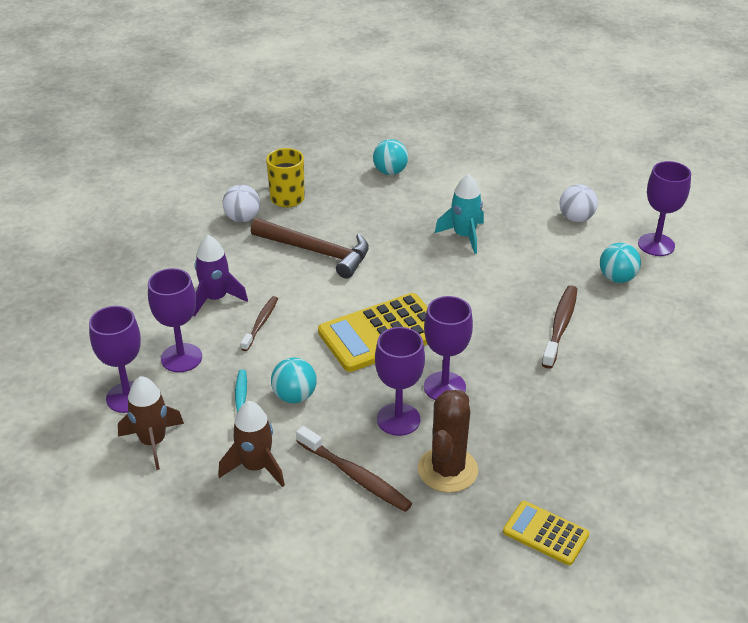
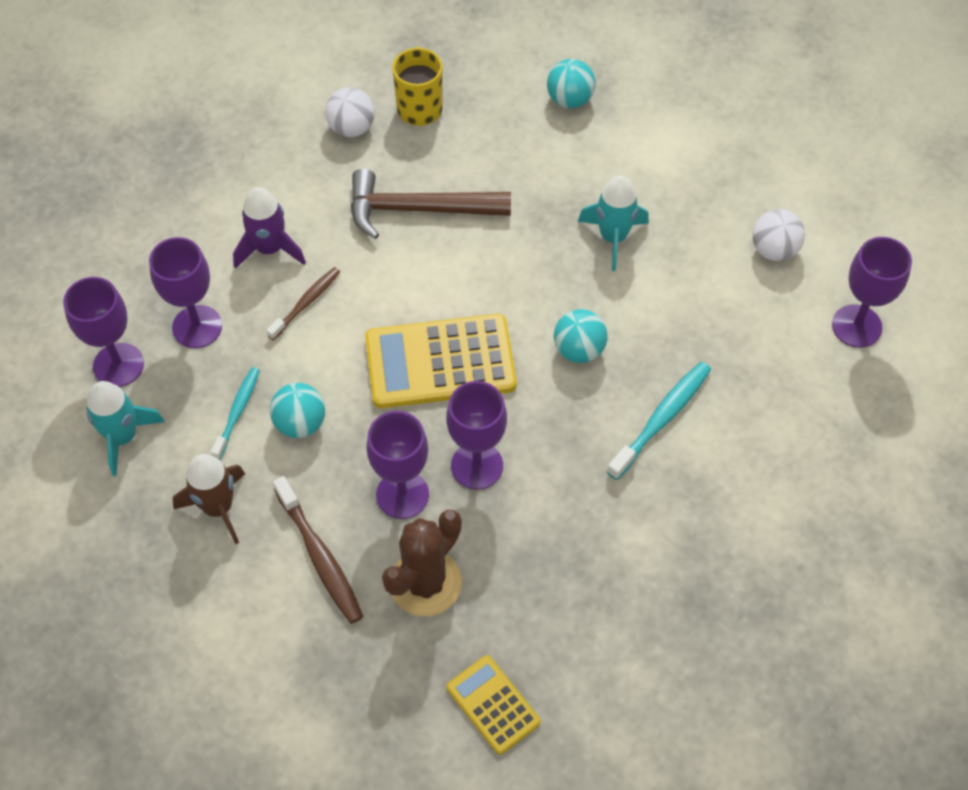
camera: 20 degrees right, 20 degrees up
brown rocket [118,376,184,470] -> turquoise rocket [86,381,165,476]
brown hammer [251,218,369,278] -> brown hammer turned 135 degrees clockwise [351,169,511,239]
brown toothbrush [542,285,577,369] -> turquoise toothbrush [607,362,711,480]
turquoise ball [600,243,641,283] -> turquoise ball moved to [554,309,608,363]

